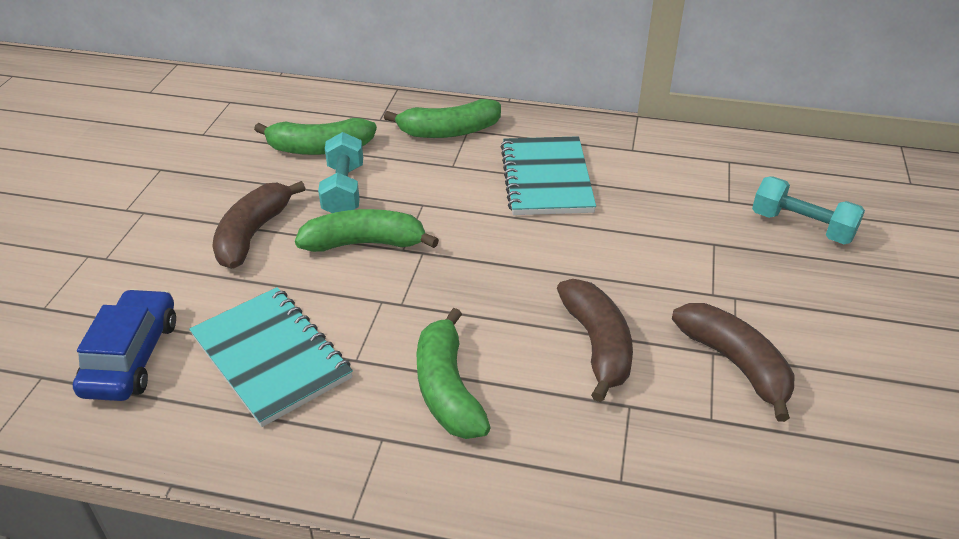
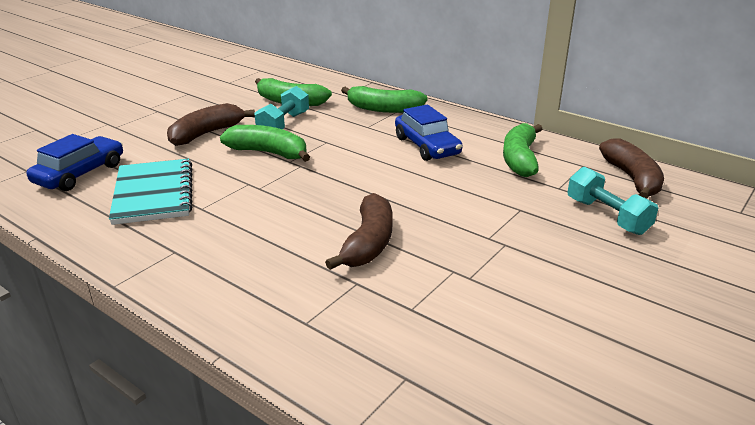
camera: 25 degrees right, 10 degrees down
green banana [417,308,491,439] -> green banana moved to [503,123,542,177]
turquoise notebook [501,136,596,215] -> blue car [395,105,463,161]
brown banana [672,303,794,422] -> brown banana moved to [599,139,664,199]

